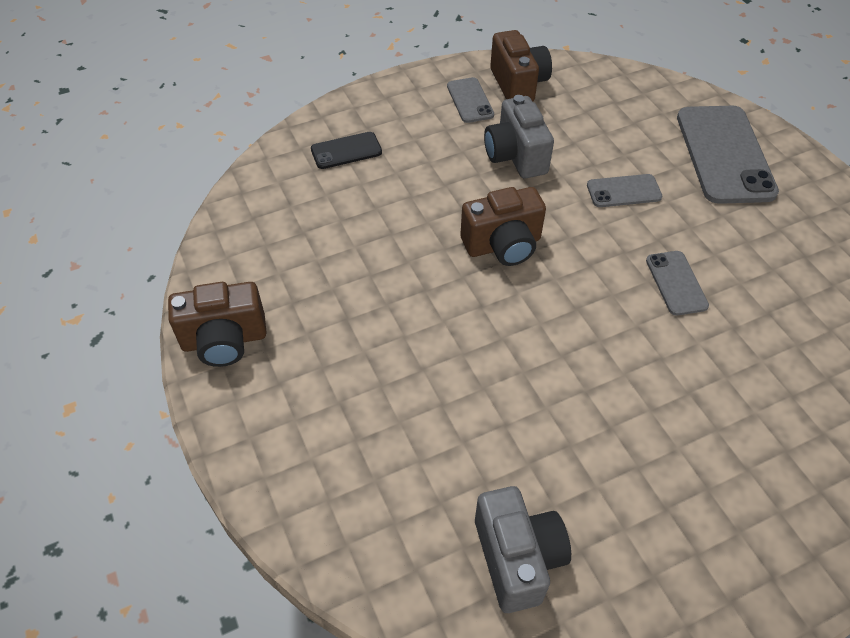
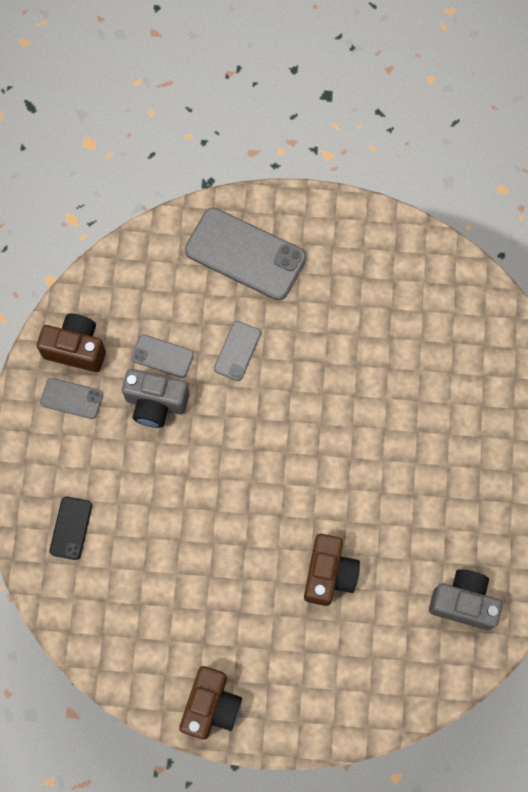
camera: 60 degrees left, 20 degrees up
brown camera [460,187,546,266] -> brown camera moved to [304,534,360,606]
grey phone [646,251,709,315] -> grey phone moved to [131,335,194,378]

